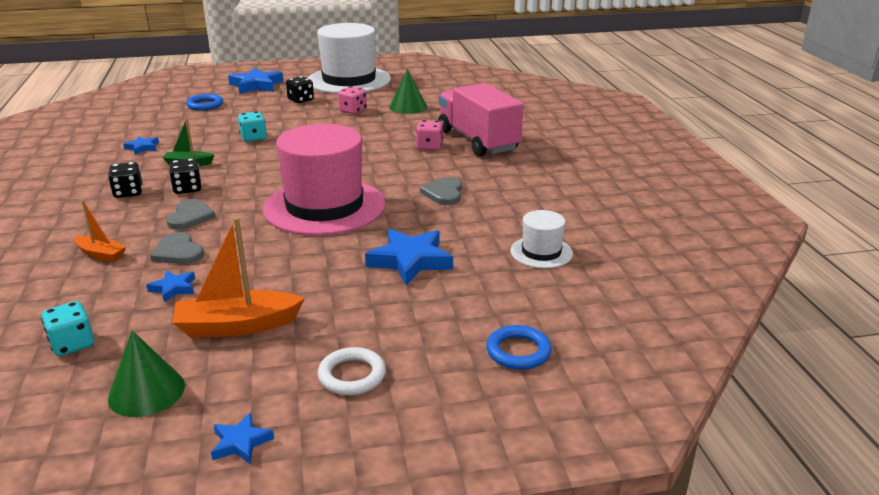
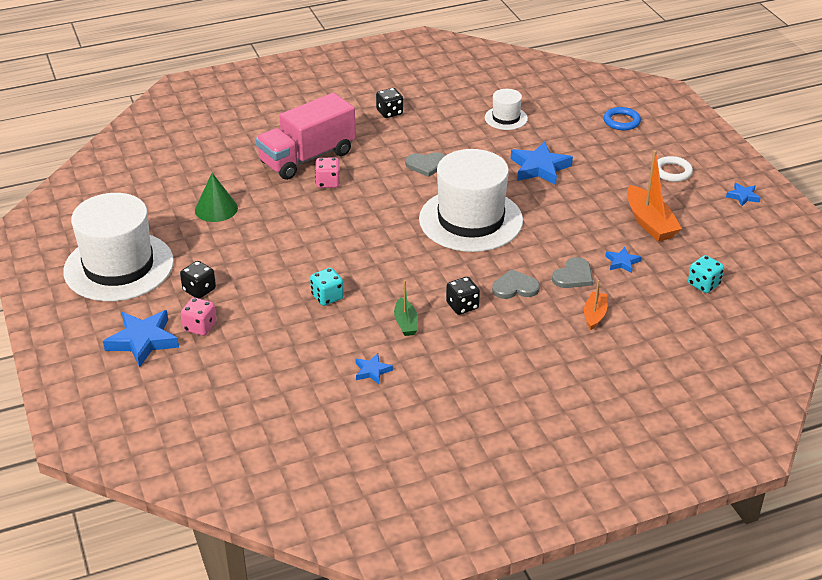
camera: 100 degrees left, 10 degrees up
black dice [108,162,142,198] -> black dice moved to [376,88,403,118]
green cone [108,330,185,417] -> none
blue ring [186,94,223,111] -> none
pink hat [263,124,385,236] -> white hat [419,149,523,252]
pink dice [338,86,367,114] -> pink dice moved to [181,297,217,336]

